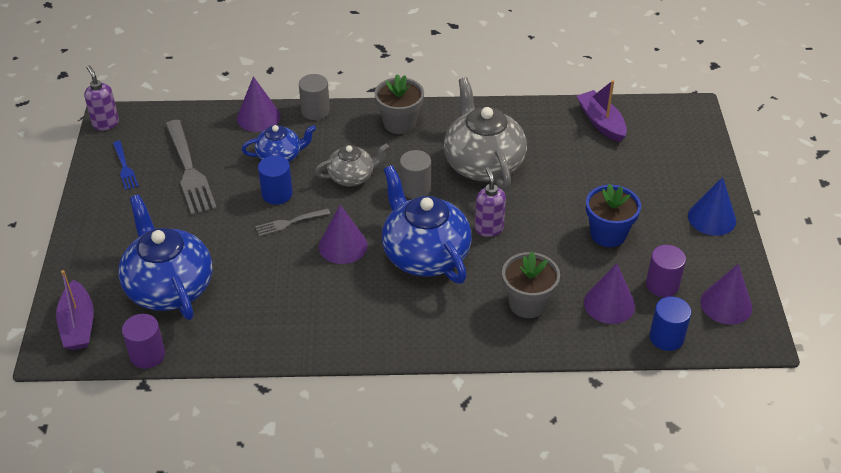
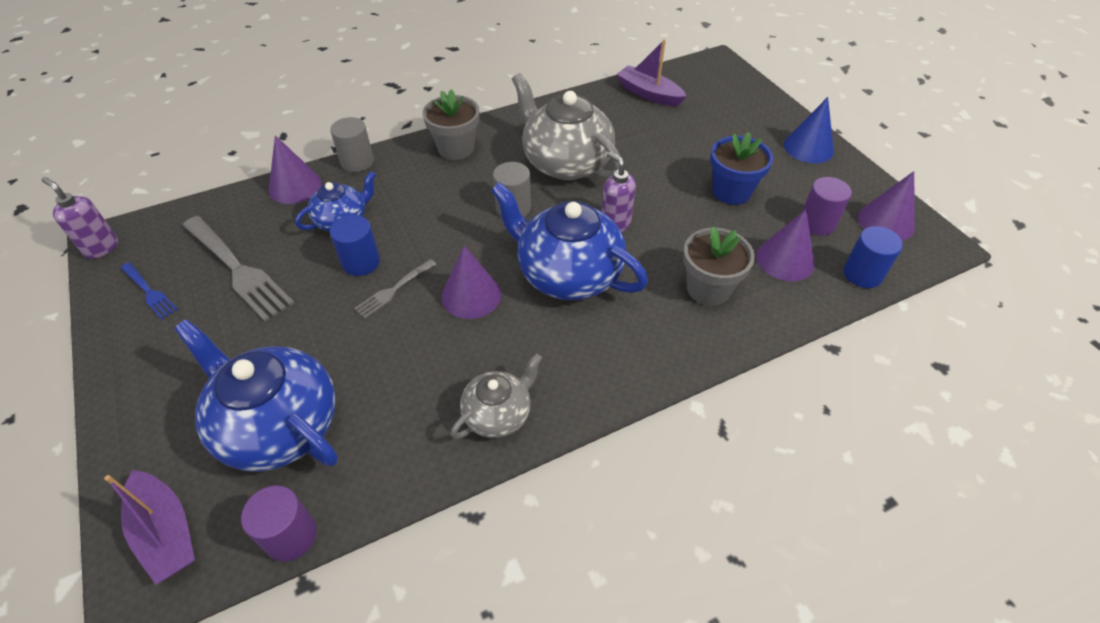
camera: 25 degrees left, 5 degrees up
grey teapot [315,143,389,186] -> grey teapot moved to [451,353,542,439]

